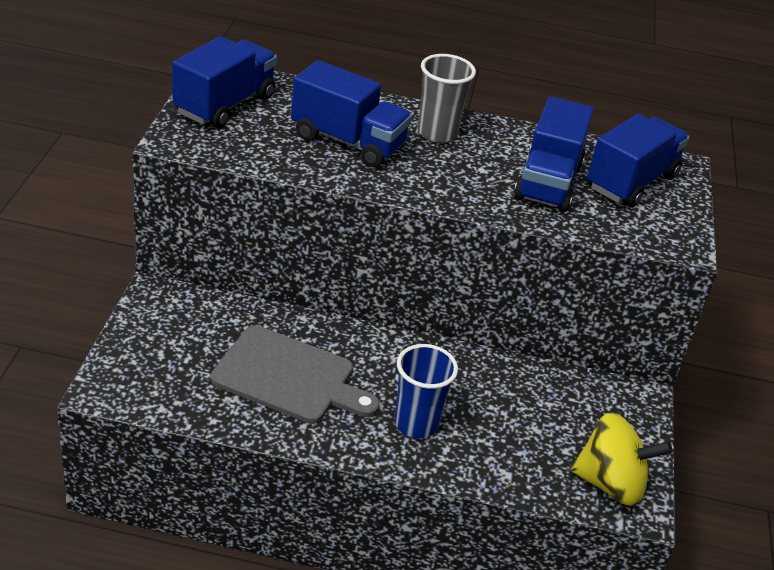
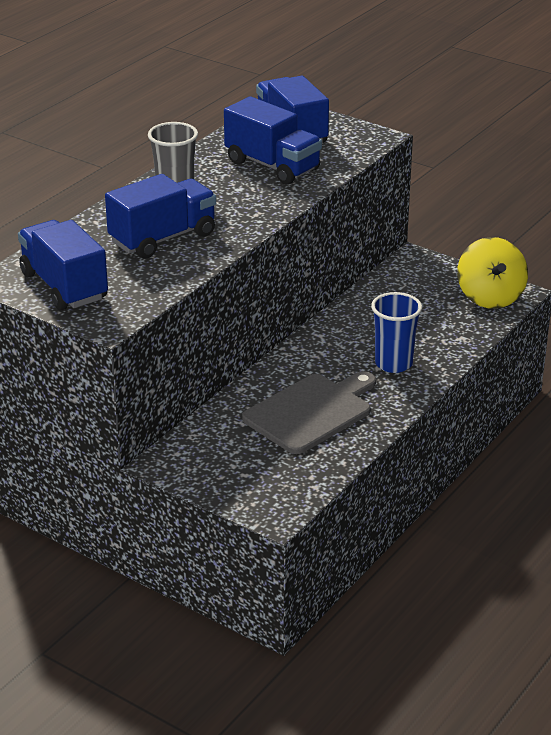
camera: 60 degrees left, 5 degrees down
yellow spinning top [570,412,673,506] -> yellow spinning top turned 135 degrees clockwise [457,237,528,309]

